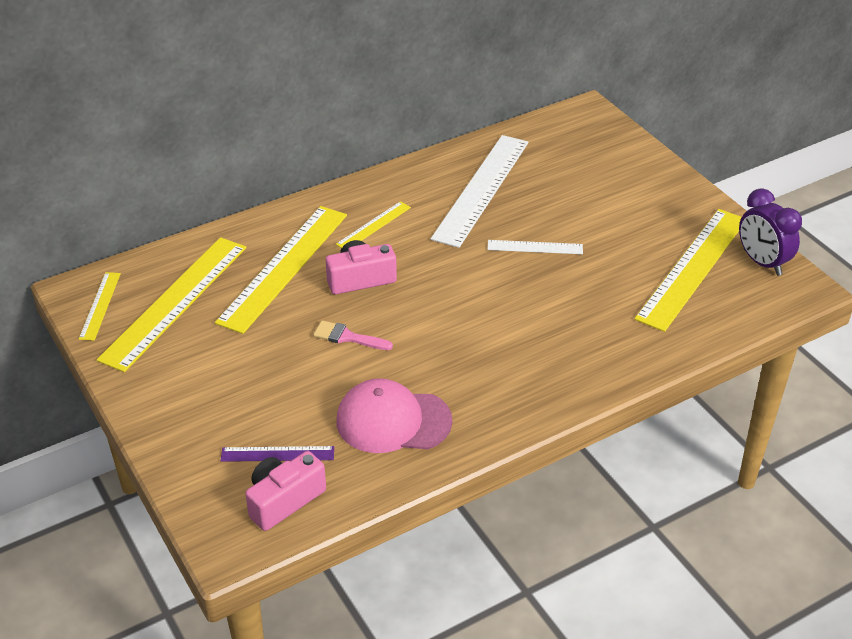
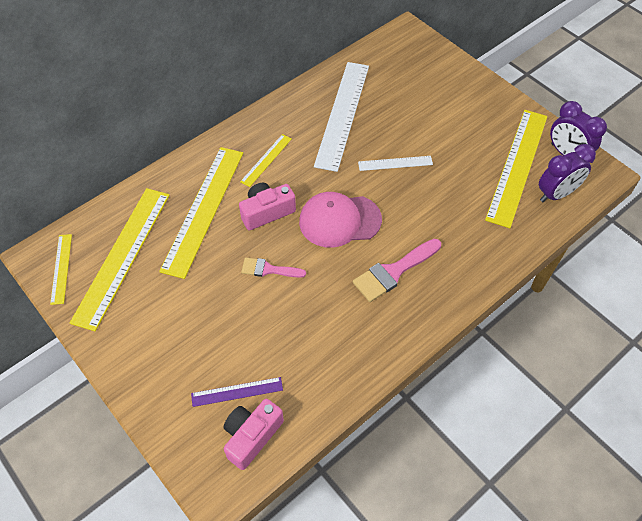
camera: 10 degrees left, 15 degrees up
pink cap [336,378,453,453] -> pink cap moved to [299,192,382,248]
none -> pink brush [353,239,441,302]
none -> purple clock [539,144,596,202]

